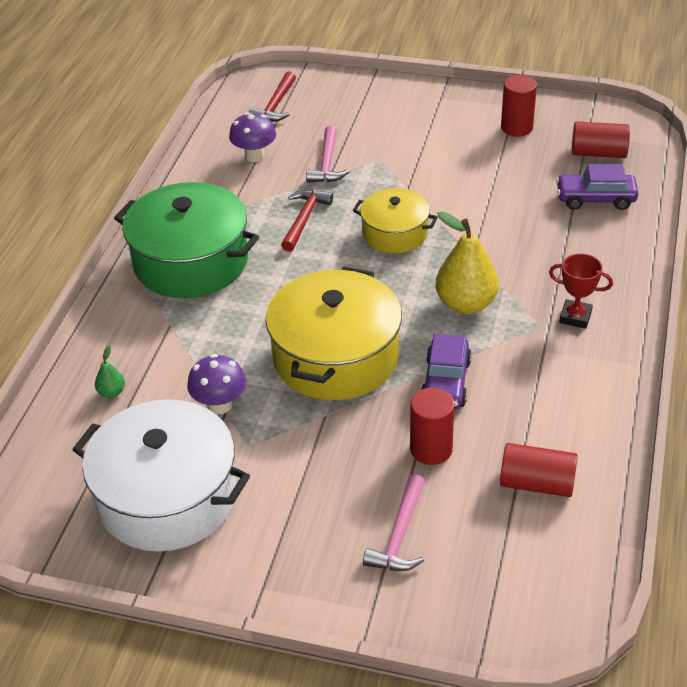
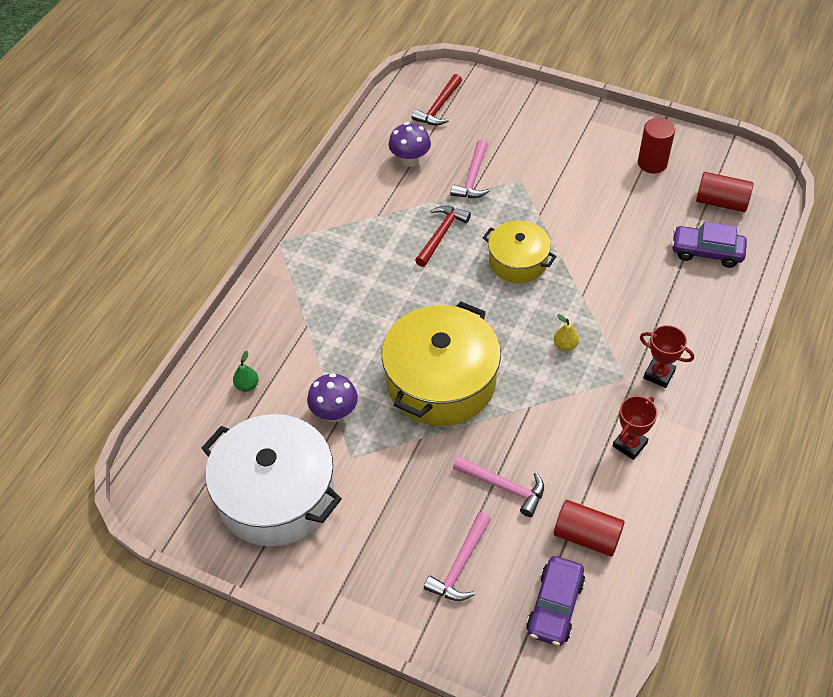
camera: 10 degrees right, 10 degrees up
green pot [114,182,259,298] -> none
red cylinder [410,388,455,465] -> pink hammer [453,456,544,517]
purple car [421,334,472,409] -> purple car moved to [526,556,585,646]
yellow pear [436,212,499,314] -> yellow pear [554,314,579,351], size x0.45
none -> red trophy [613,396,658,460]

